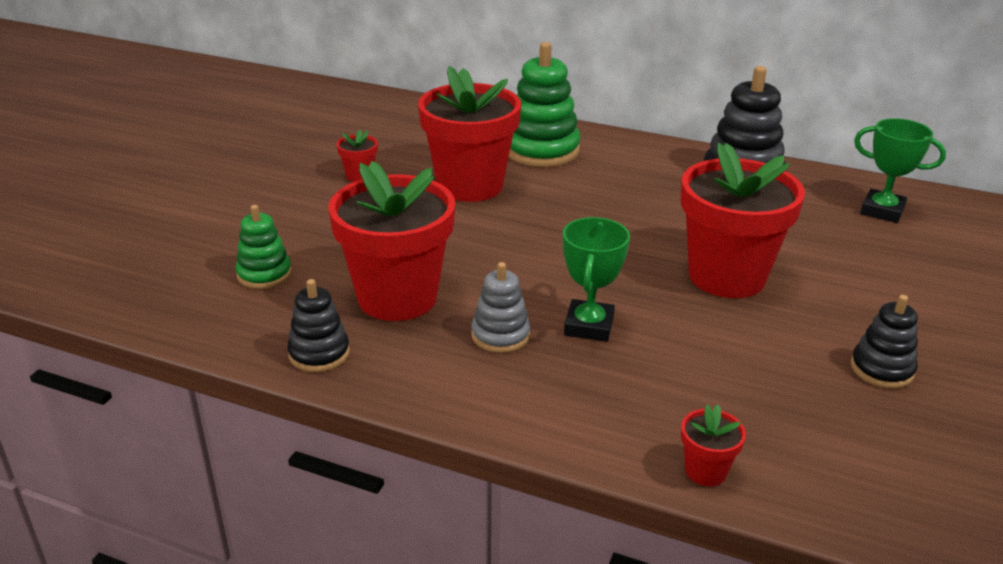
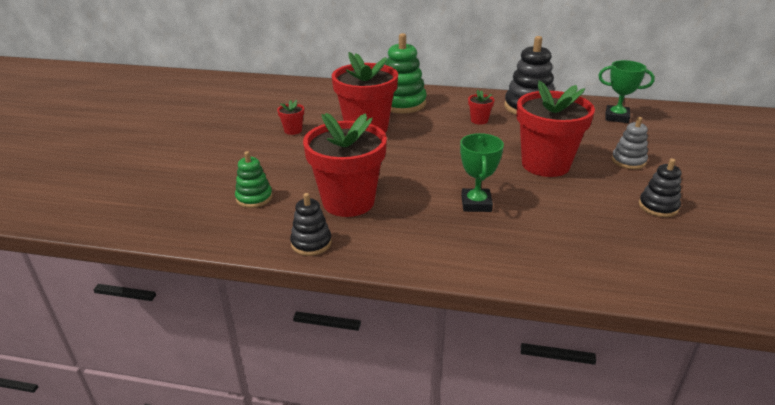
camera: 10 degrees left, 0 degrees up
grey stacking toy [471,262,530,353] -> grey stacking toy moved to [612,117,648,169]
red flower pot [681,405,746,486] -> red flower pot moved to [468,90,494,125]

